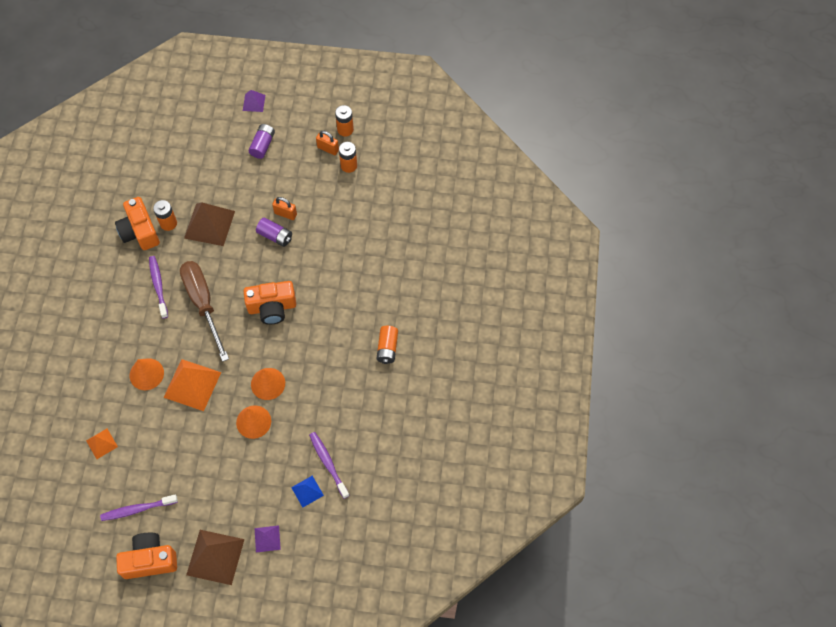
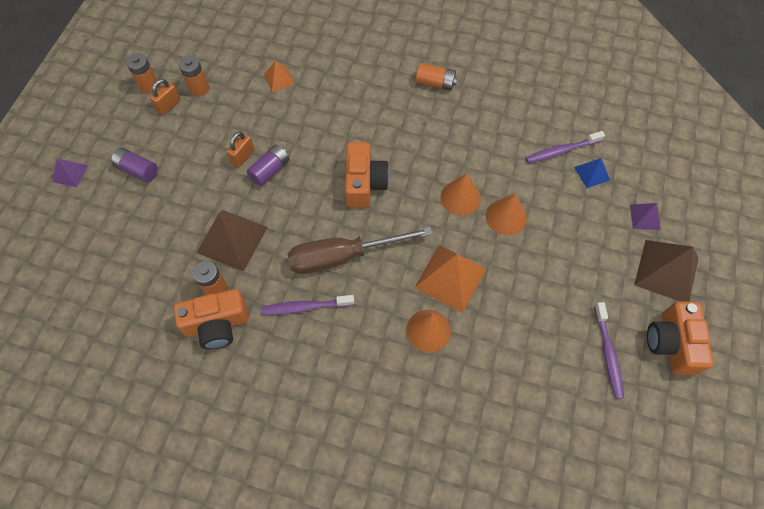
camera: 80 degrees left, 0 degrees up
orange pyramid [86,429,118,459] -> orange pyramid moved to [264,61,295,92]

